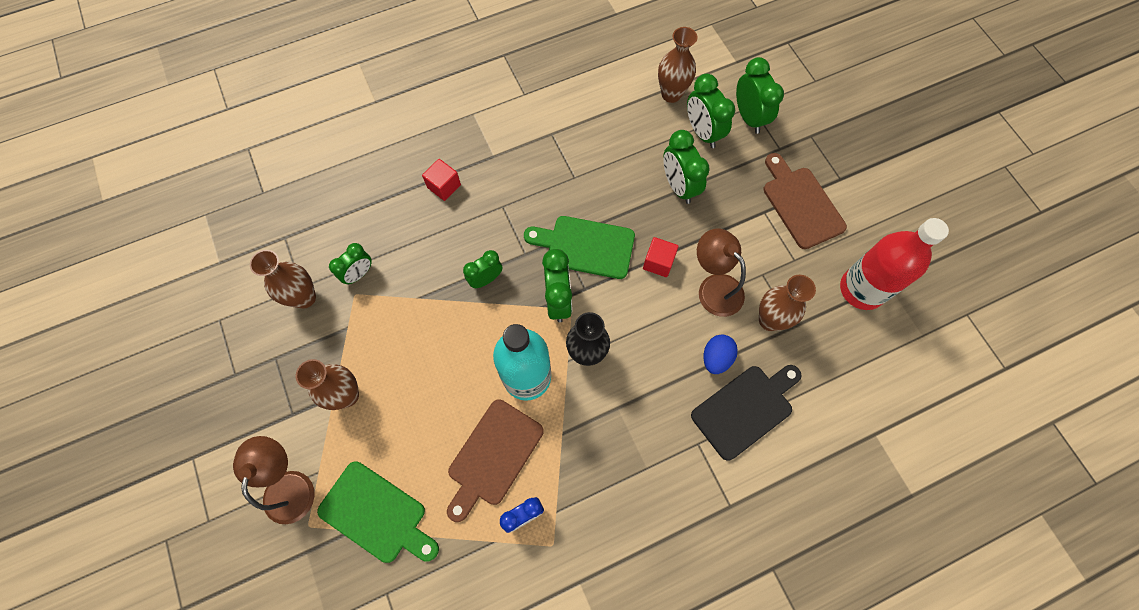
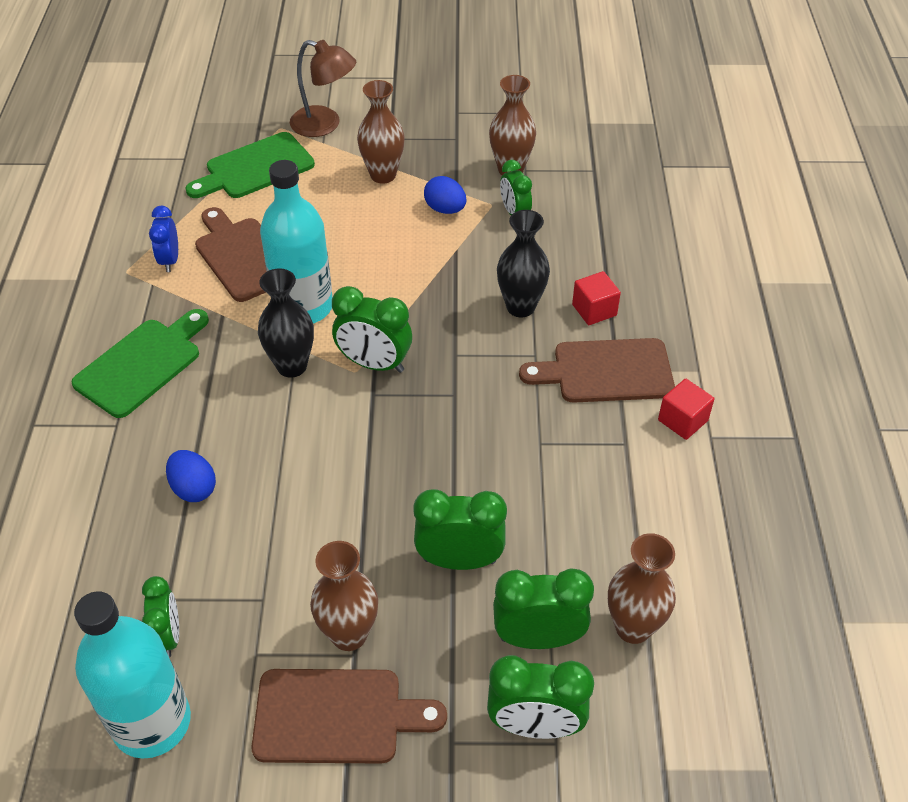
camera: 115 degrees right, 20 degrees down
green clock [463,250,503,288] -> green clock moved to [142,576,179,657]
green cutting board [524,216,635,279] -> green cutting board moved to [71,309,209,418]
red cube [643,237,679,277] -> red cube moved to [658,379,714,440]
black cutting board [691,365,801,461] -> none
brown lamp [697,229,746,317] -> none
brown vase [759,275,816,331] -> brown vase moved to [310,541,378,651]
red bottle [840,218,949,310] -> turquoise bottle [74,591,191,758]
none -> blue egg [424,176,467,214]
none -> black vase [497,210,550,317]
none -> brown cutting board [519,338,675,403]

